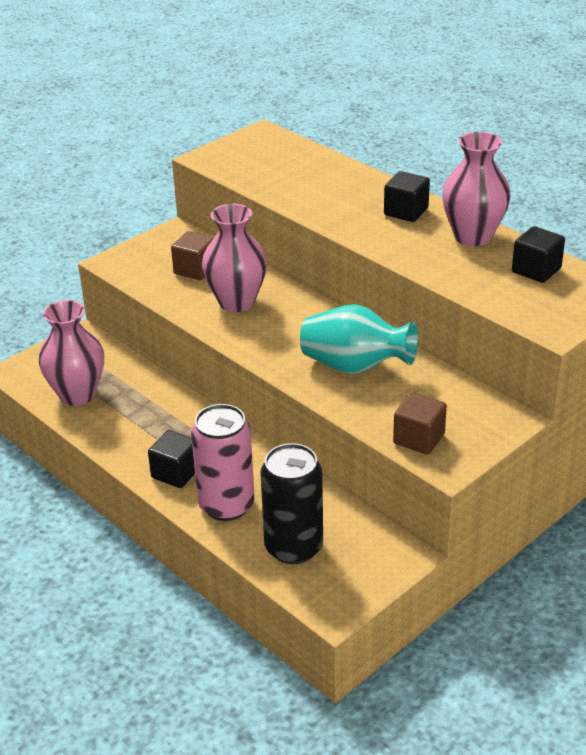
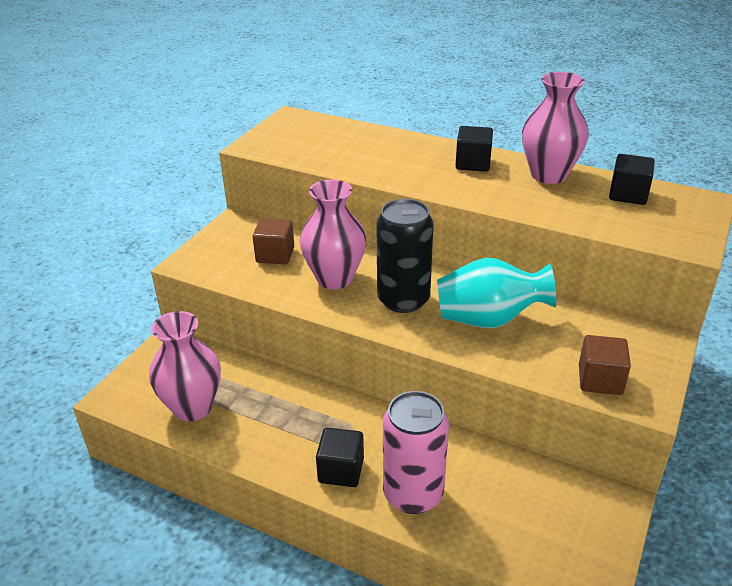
camera: 20 degrees left, 0 degrees up
black can [260,443,323,564] -> black can moved to [377,199,433,313]

